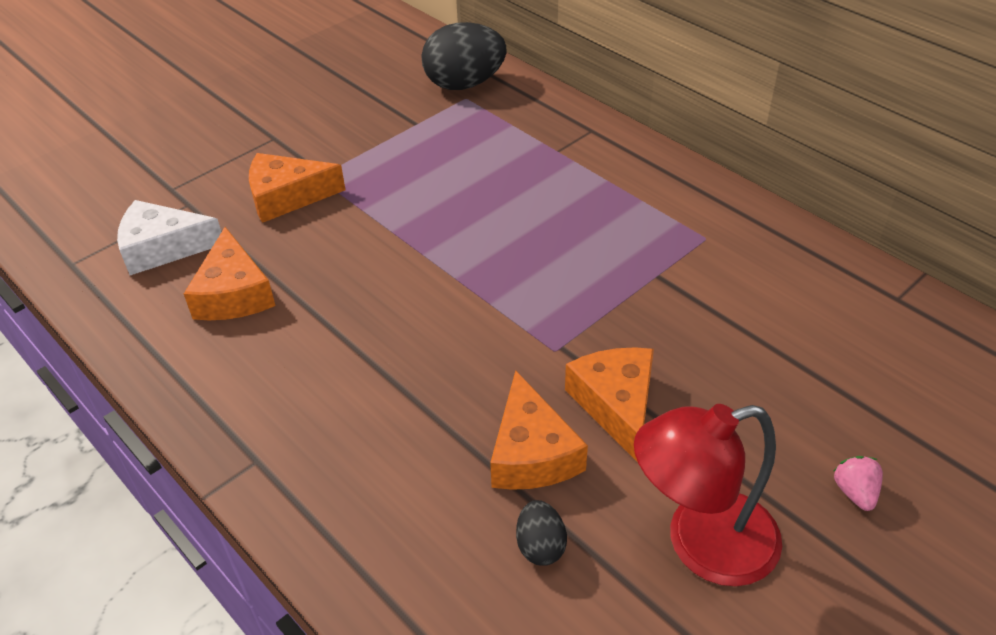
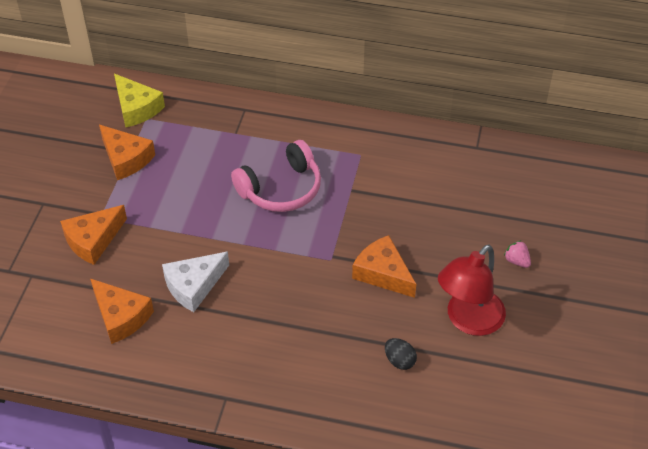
camera: 35 degrees left, 5 degrees up
white cheese [117,200,221,275] -> white cheese moved to [162,251,229,312]
black egg [421,22,507,90] -> yellow cheese [114,74,165,128]
orange cheese [490,370,588,490] -> orange cheese moved to [99,125,155,180]
none -> pink headphones [231,140,321,212]

